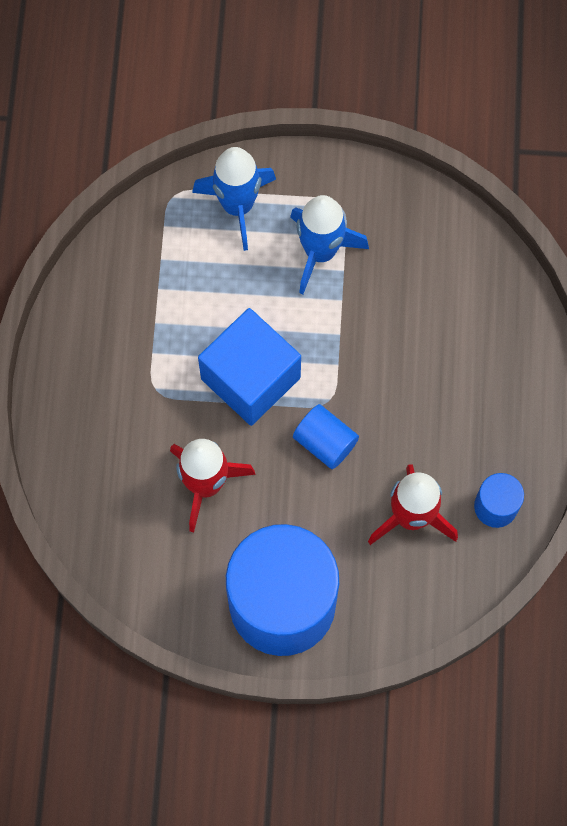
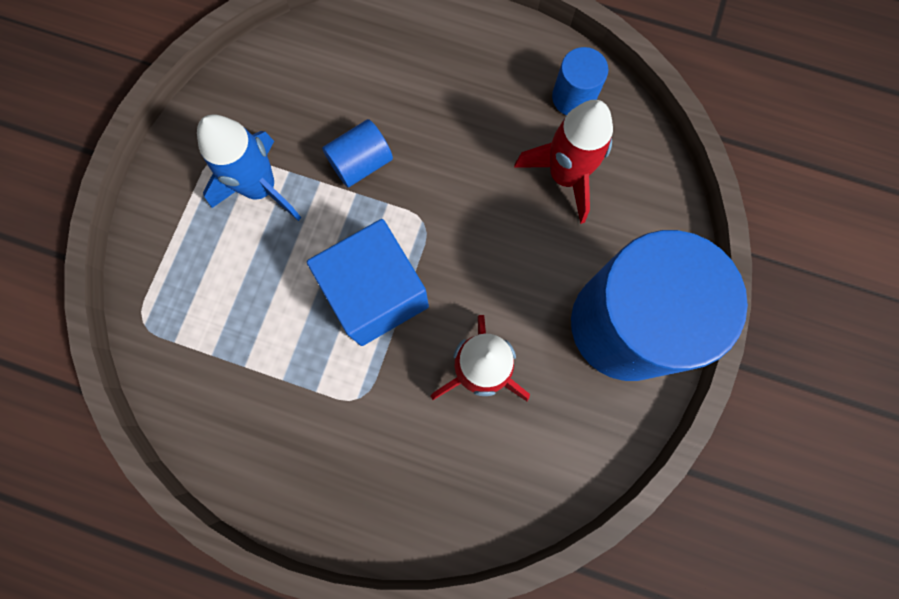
camera: 75 degrees left, 5 degrees up
blue rocket [192,147,276,251] -> none
blue cylinder [293,404,359,469] -> blue cylinder moved to [322,119,393,187]

